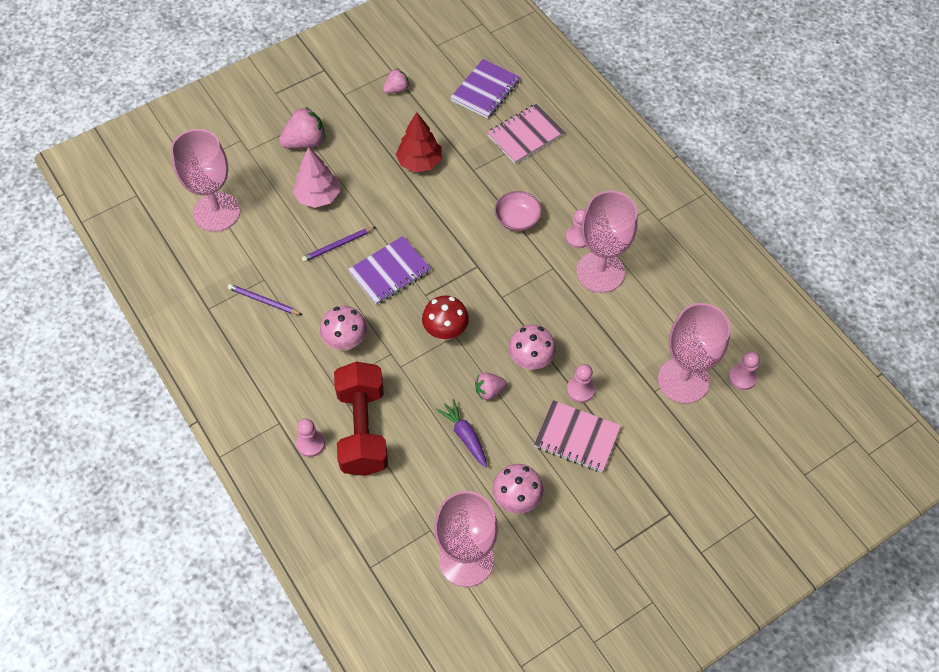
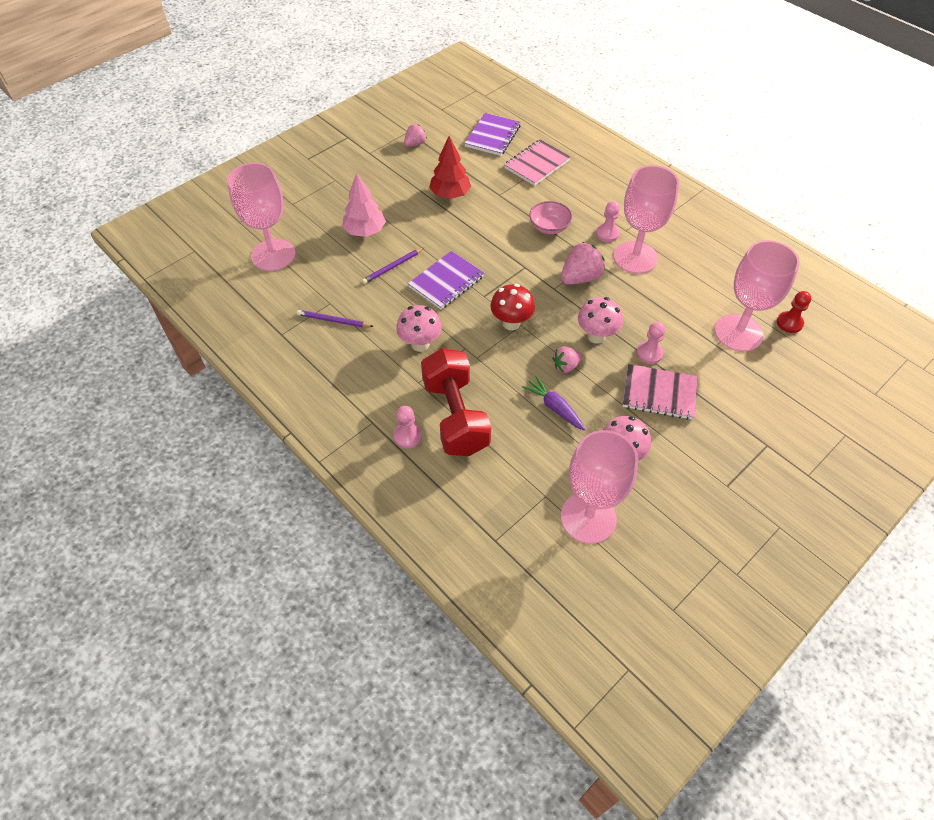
camera: 10 degrees left, 5 degrees down
pink strawberry [279,107,325,149] -> pink strawberry moved to [561,242,605,285]
pink pawn [729,351,760,390] -> red pawn [777,291,811,333]

